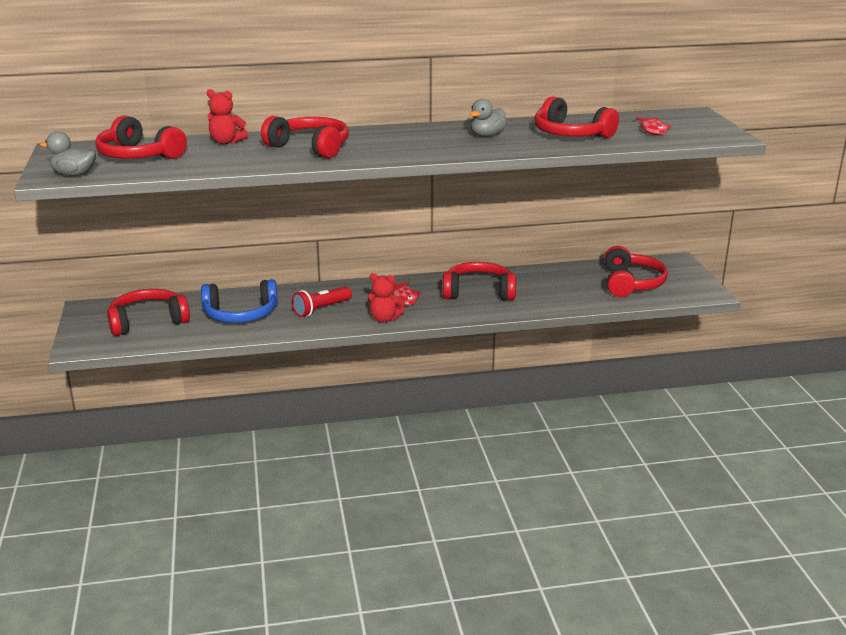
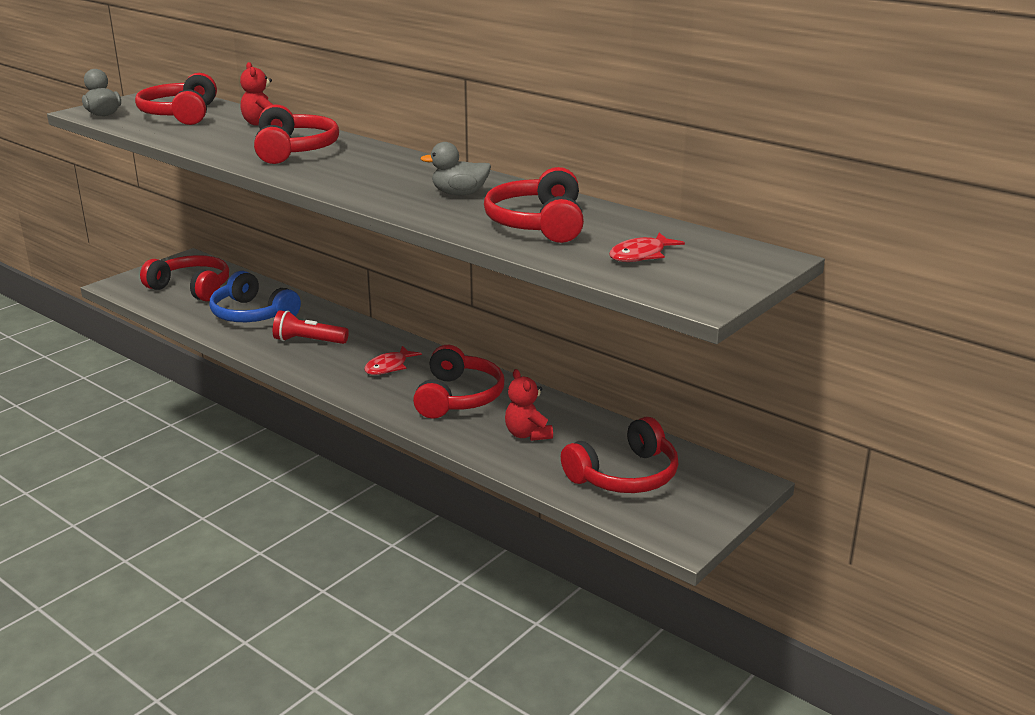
camera: 50 degrees right, 0 degrees up
red teddy bear [368,273,405,323] -> red teddy bear moved to [505,369,553,441]
red headphones [443,262,516,301] -> red headphones turned 45 degrees clockwise [413,345,504,419]

